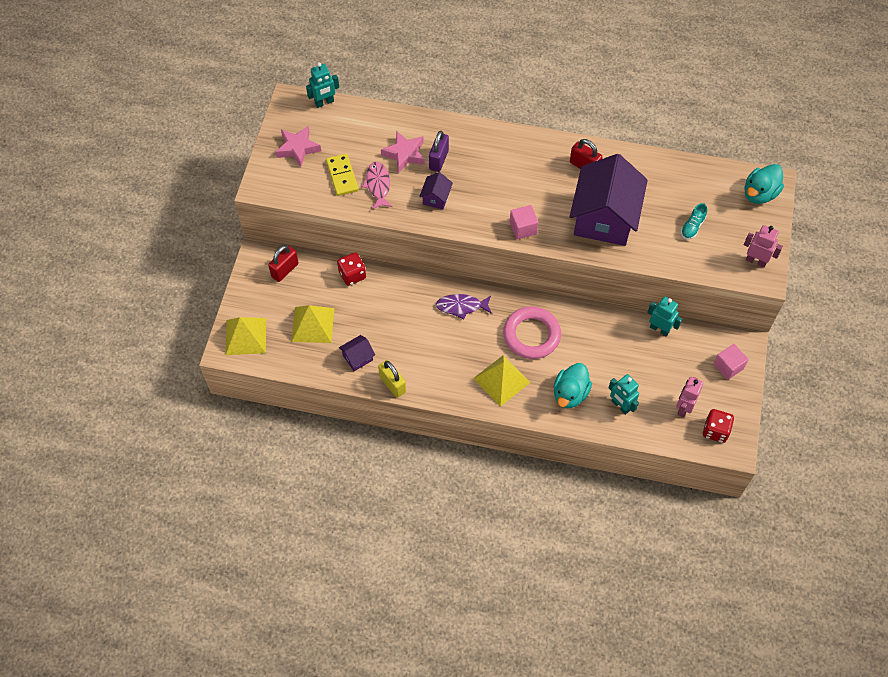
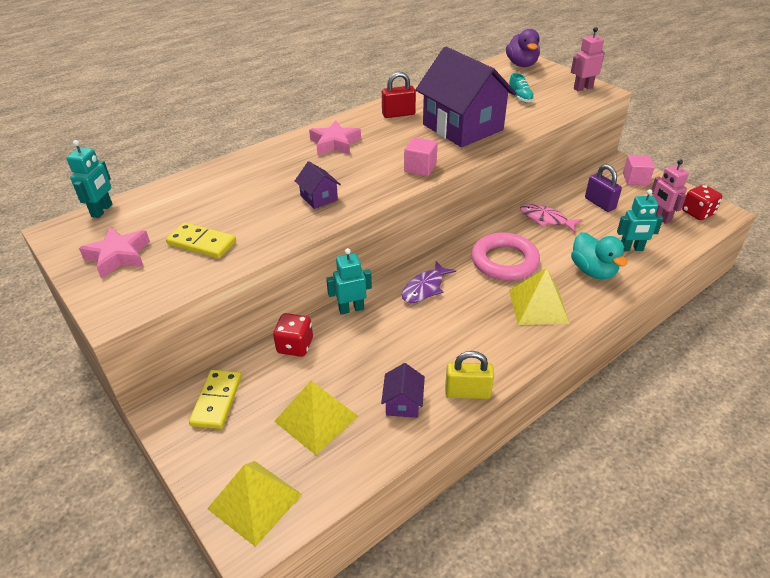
camera: 50 degrees left, 20 degrees down
red padlock [268,245,299,282] -> yellow domino [189,370,242,429]
pink fish [362,162,393,209] -> pink fish moved to [520,204,582,233]
pink star [381,131,425,173] -> pink star moved to [309,120,361,155]
purple padlock [429,131,449,172] -> purple padlock moved to [585,164,622,212]
turquoise robot [647,297,682,336] -> turquoise robot moved to [326,248,372,315]
turquoise duck [745,164,784,204] -> purple duck [506,29,540,67]

